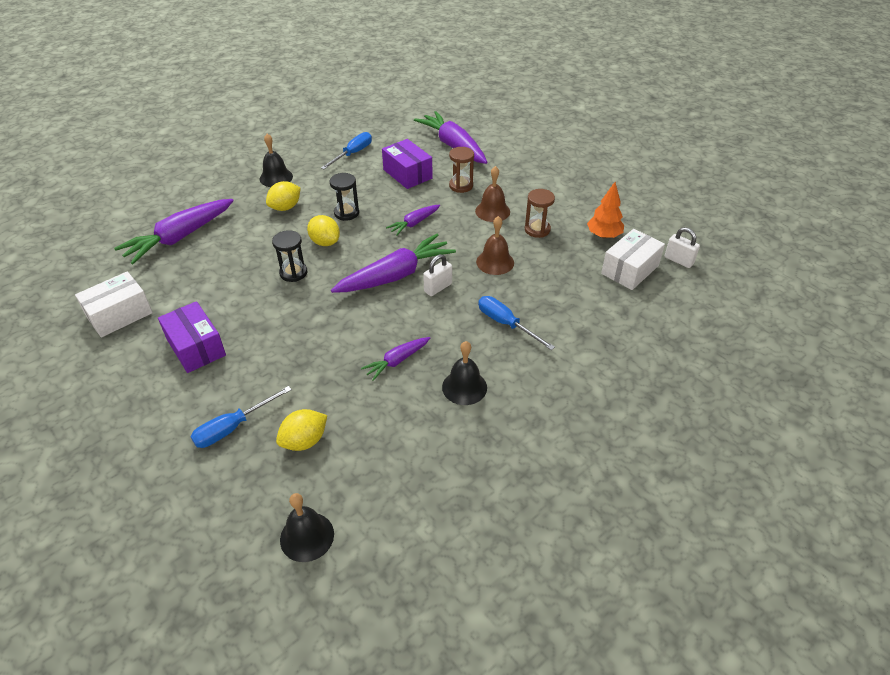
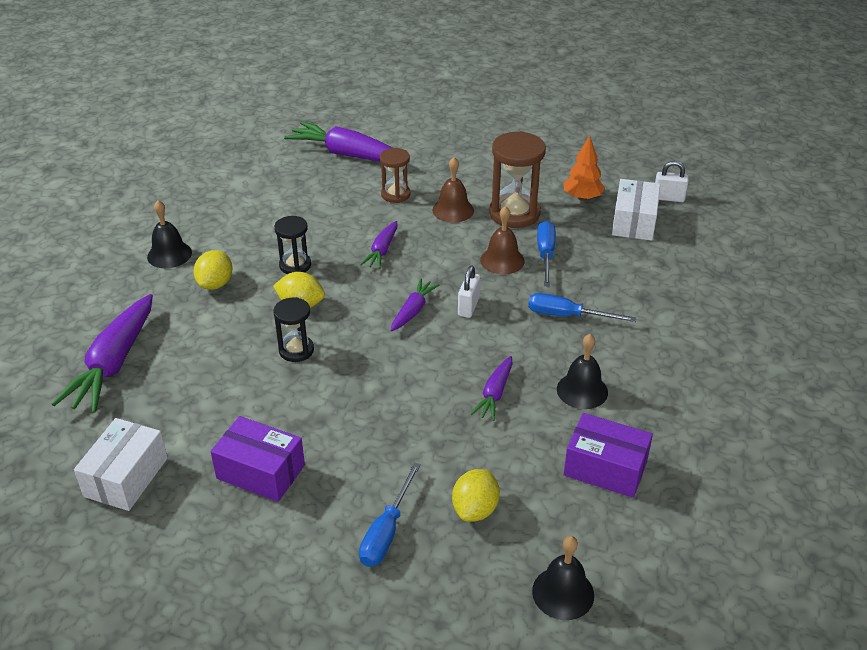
camera: 30 degrees left, 5 degrees down
blue screwdriver [321,132,372,169] -> blue screwdriver moved to [537,221,556,287]
purple carrot [331,234,456,293] -> purple carrot [390,278,440,332], size x0.53
purple box [382,139,433,189] -> purple box moved to [564,413,653,498]
brown hourglass [525,189,555,238] -> brown hourglass [489,131,546,228], size x1.70

